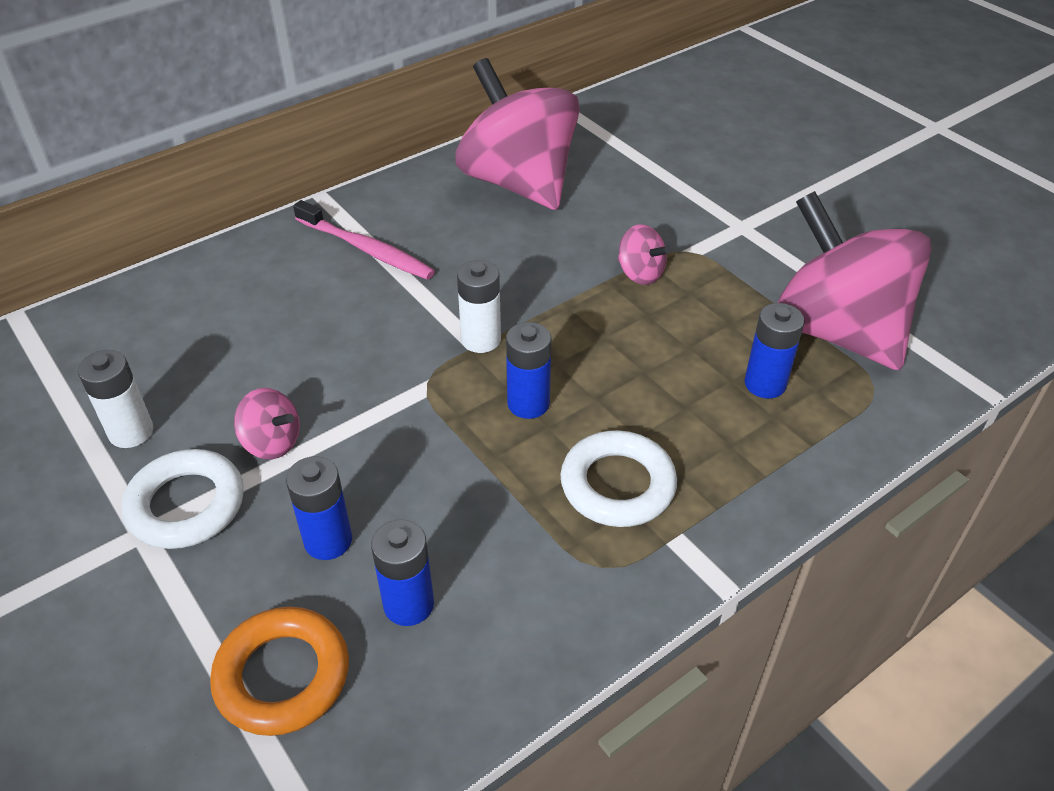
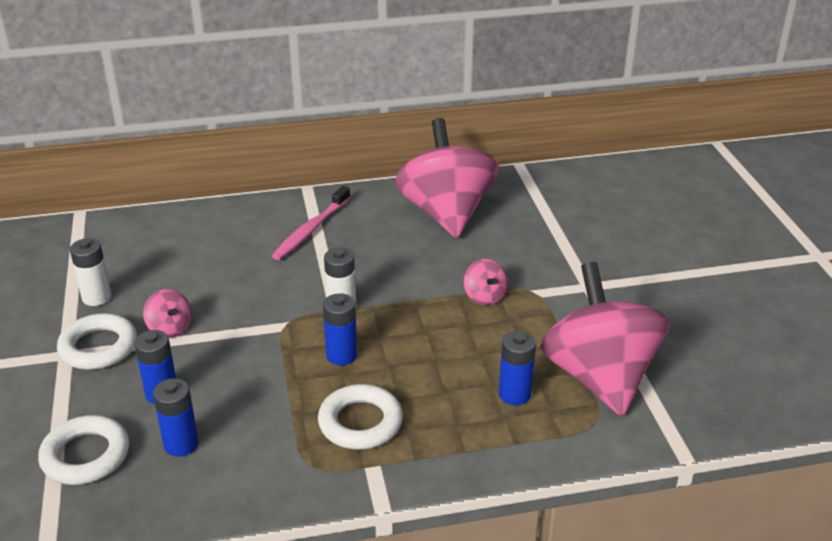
camera: 25 degrees right, 10 degrees down
orange ring [210,607,349,736] -> white ring [38,415,129,485]
pink toothbrush [293,200,435,280] -> pink toothbrush turned 60 degrees clockwise [272,186,350,260]

